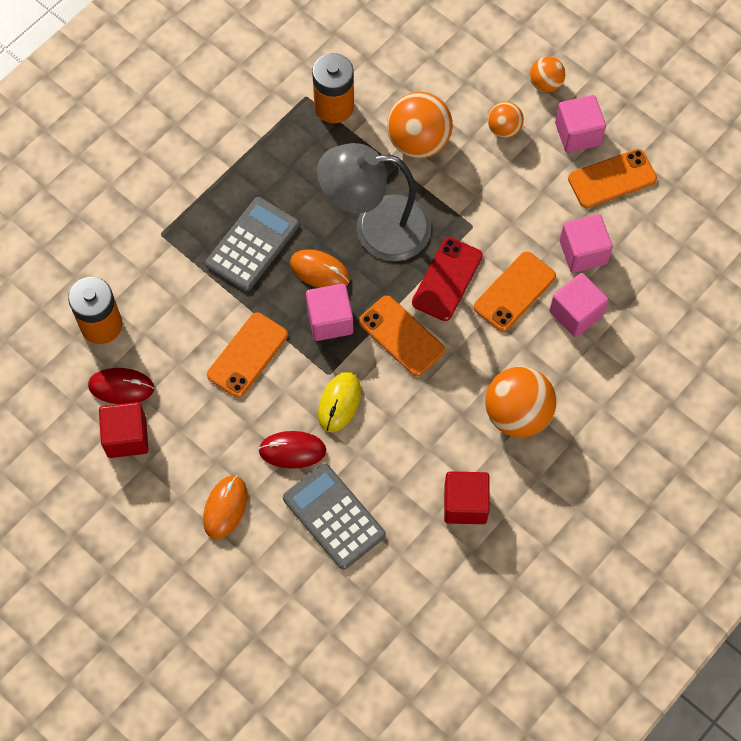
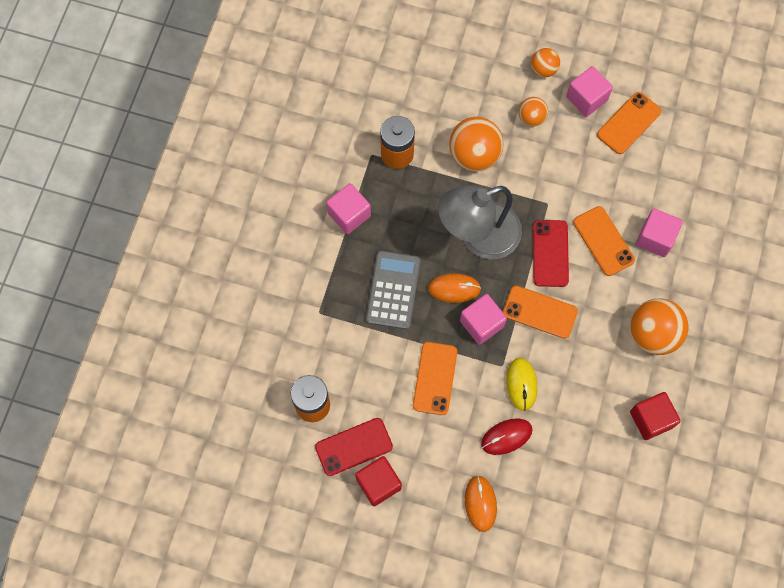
camera: 25 degrees left, 5 degrees up
red mouse [88,368,154,404] -> red phone [315,418,393,476]
grey calculator [283,463,386,570] -> none
orange phone [474,251,556,332] -> orange phone turned 45 degrees counterclockwise [573,206,635,276]
pink cube [560,214,613,273] -> pink cube moved to [326,183,371,234]

